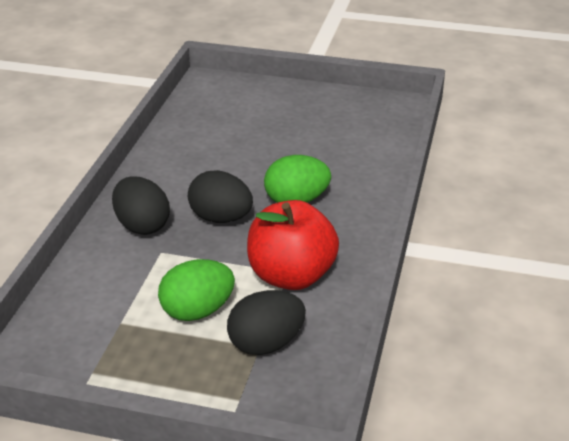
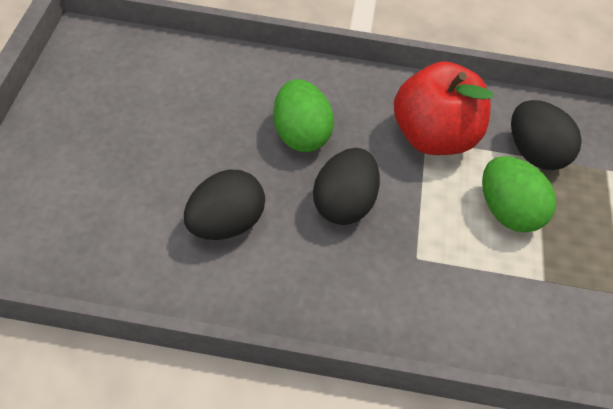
camera: 100 degrees left, 20 degrees up
black egg [112,176,170,235] -> black egg moved to [184,169,265,240]

